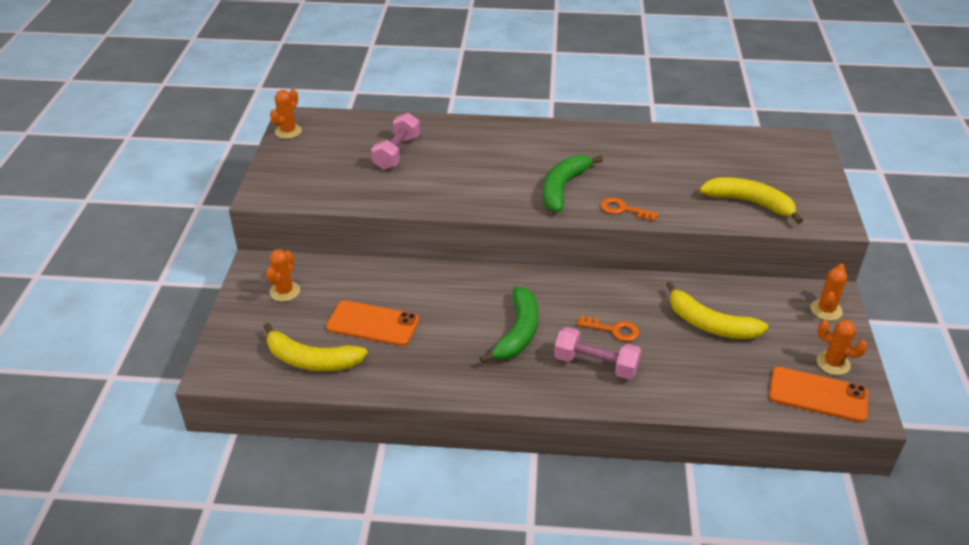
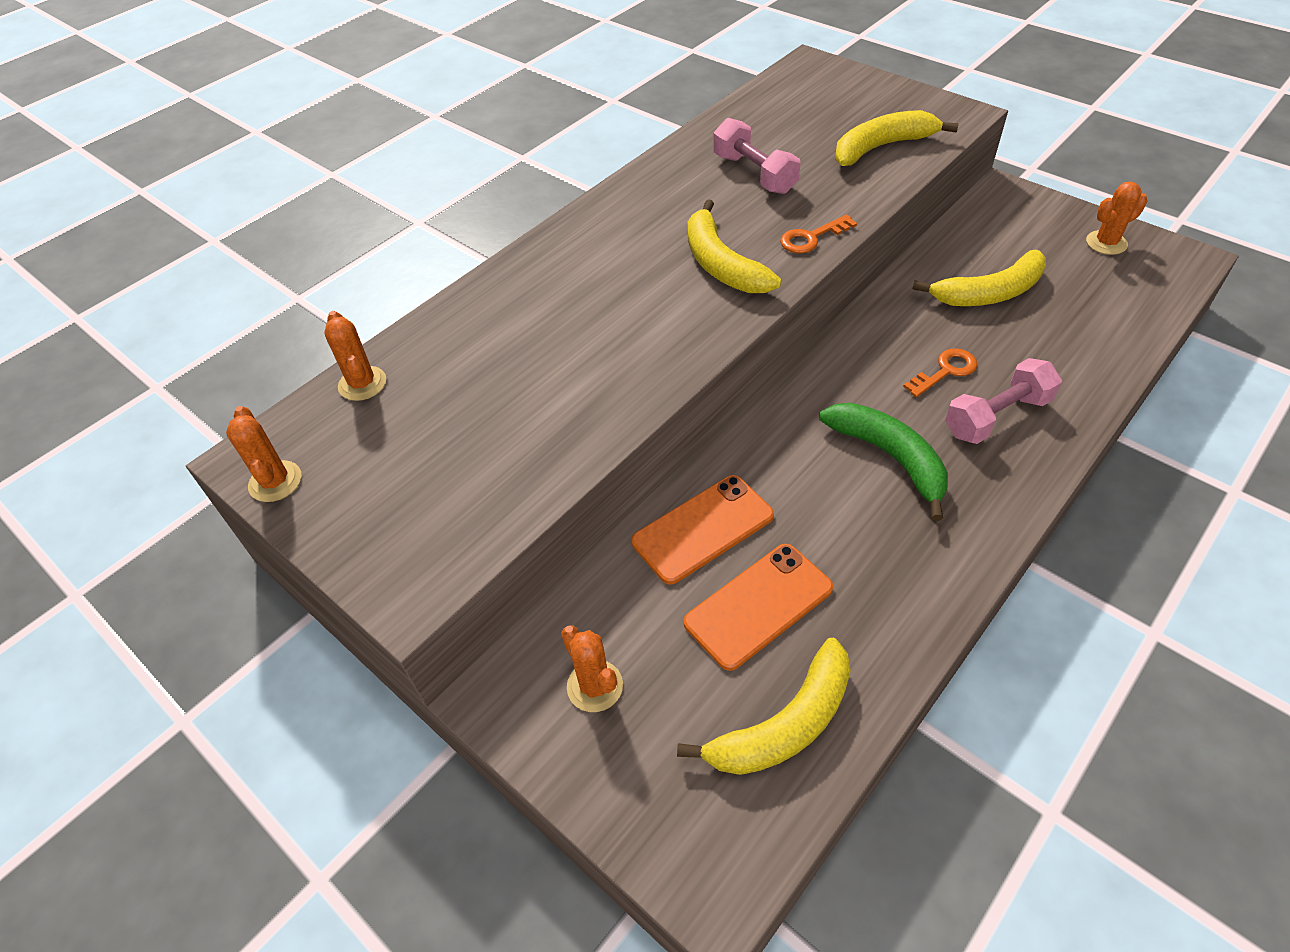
camera: 50 degrees left, 10 degrees up
pink dumbbell [371,113,420,170] -> pink dumbbell moved to [713,118,801,194]
green banana [543,155,603,212] -> yellow banana [688,199,781,293]
orange phone [769,367,868,422] -> orange phone moved to [631,475,774,585]
orange cactus [811,264,847,321] -> orange cactus moved to [324,311,386,401]

